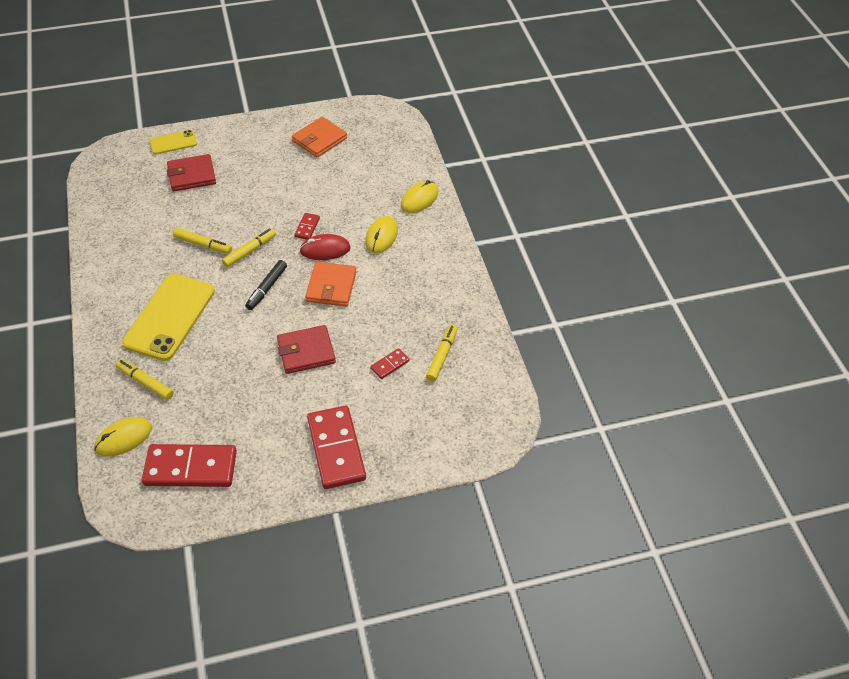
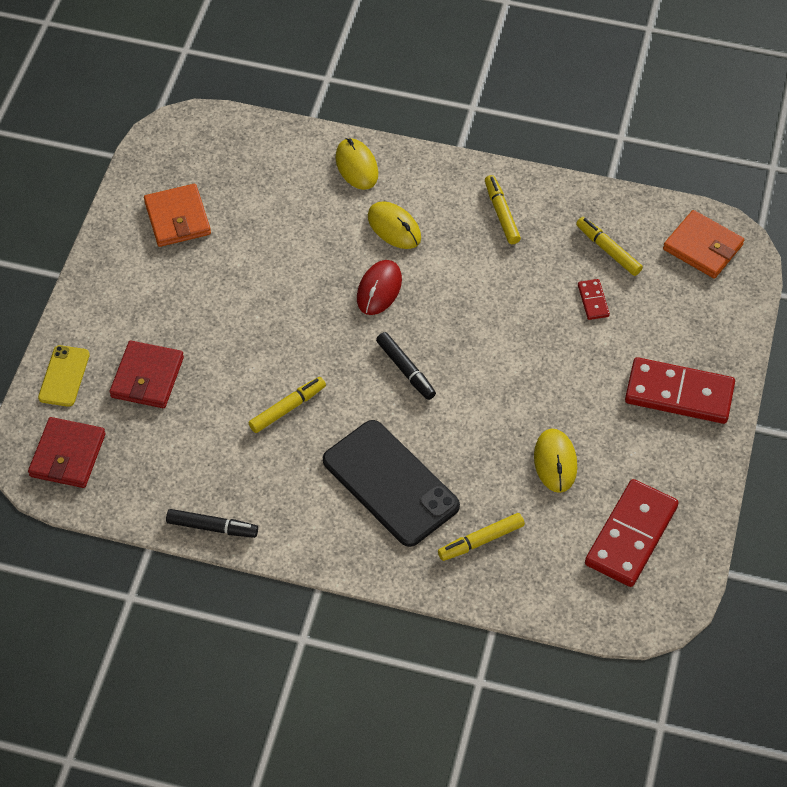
camera: 60 degrees left, 5 degrees up
yellow mouse [94,417,152,457] -> yellow mouse moved to [534,428,577,493]
yellow phone [122,274,215,361] -> black phone [323,420,460,547]
yellow marker [222,228,276,268] -> yellow marker moved to [485,175,521,244]
red wallet [277,325,336,374] -> red wallet moved to [28,417,106,488]
red domino [294,213,320,239] -> none
orange wallet [305,262,357,306] -> orange wallet moved to [663,210,744,278]
none -> black marker [166,509,258,538]

